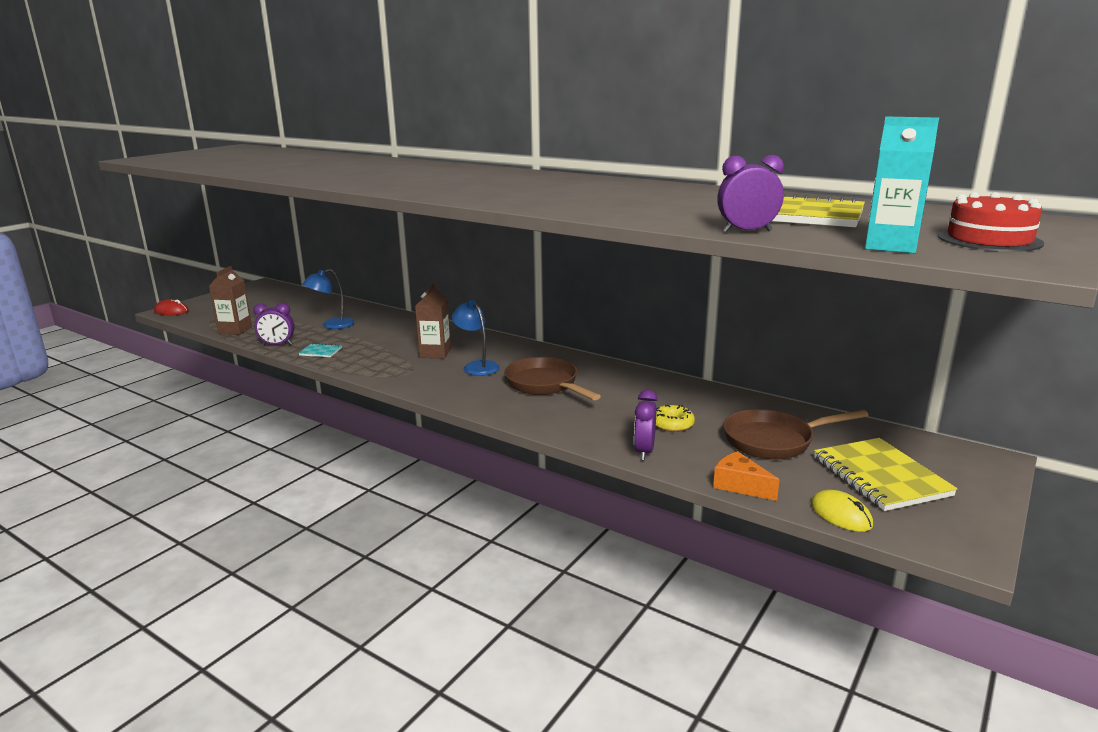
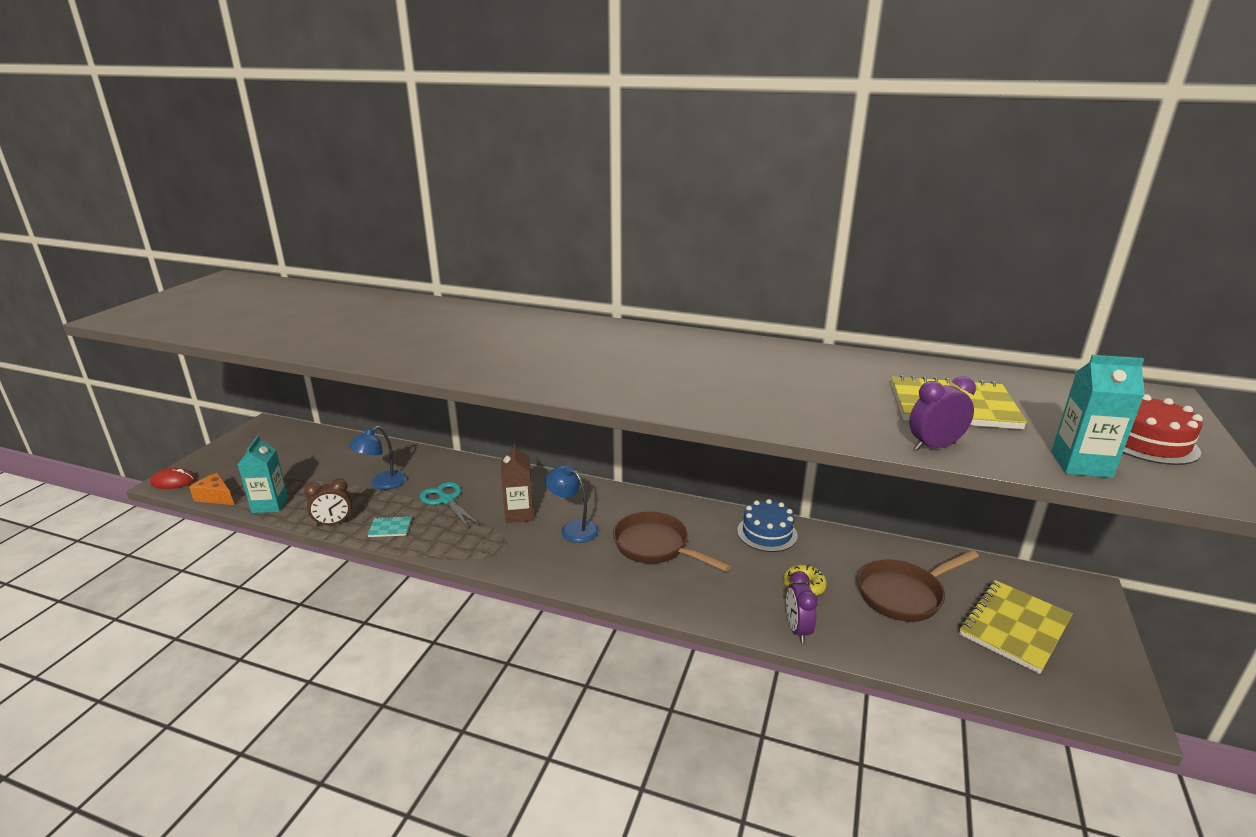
camera: 15 degrees left, 5 degrees up
brown carton [209,266,252,335] -> turquoise carton [238,436,288,513]
purple clock [253,303,294,346] -> brown clock [304,478,352,527]
orange cheese [713,451,780,501] -> orange cheese moved to [189,473,234,505]
yellow mouse [811,490,873,532] -> none
yellow notebook [814,438,958,511] -> yellow notebook turned 75 degrees clockwise [959,580,1073,674]
none -> turquoise scissors [420,482,480,529]
none -> blue cake [737,499,798,552]

